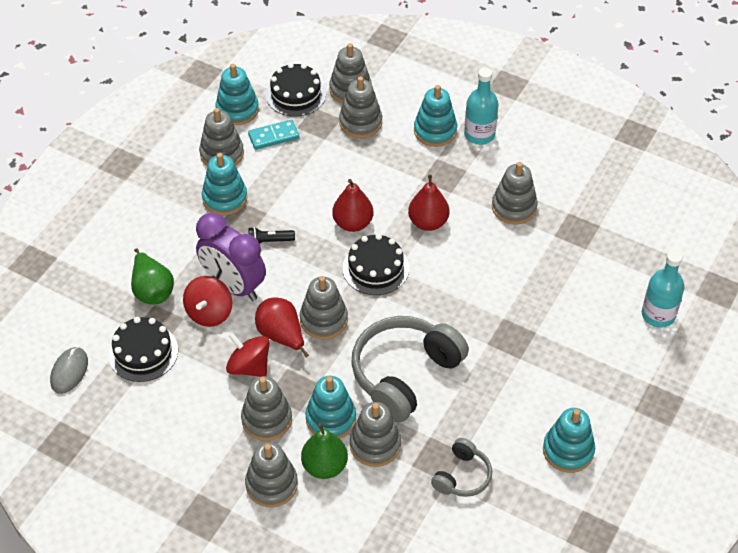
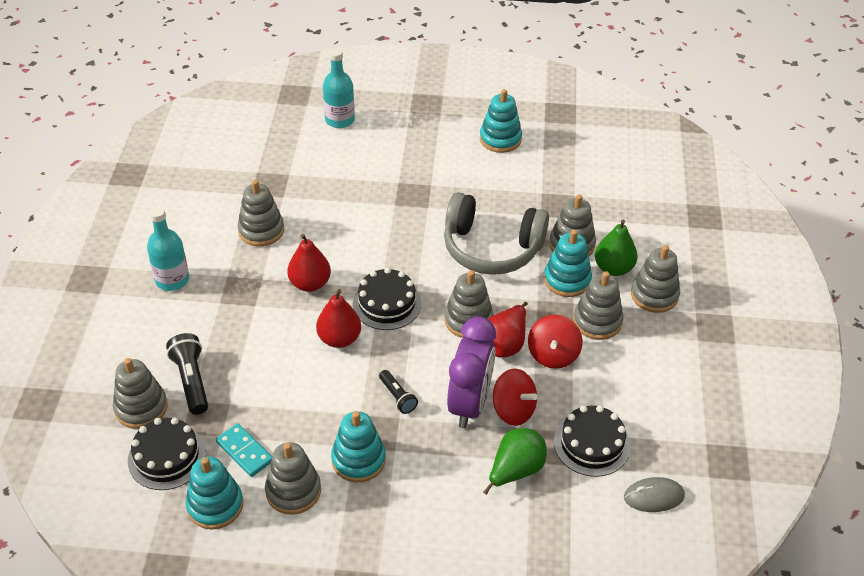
camera: 115 degrees left, 5 degrees down
red spinning top [183,276,232,327] -> red spinning top turned 45 degrees clockwise [493,369,537,426]
grey stacking toy [339,76,382,138] -> black flashlight [166,333,208,415]
turquoise stacking toy [414,85,457,147] -> none
grey headphones [431,438,492,497] -> none

